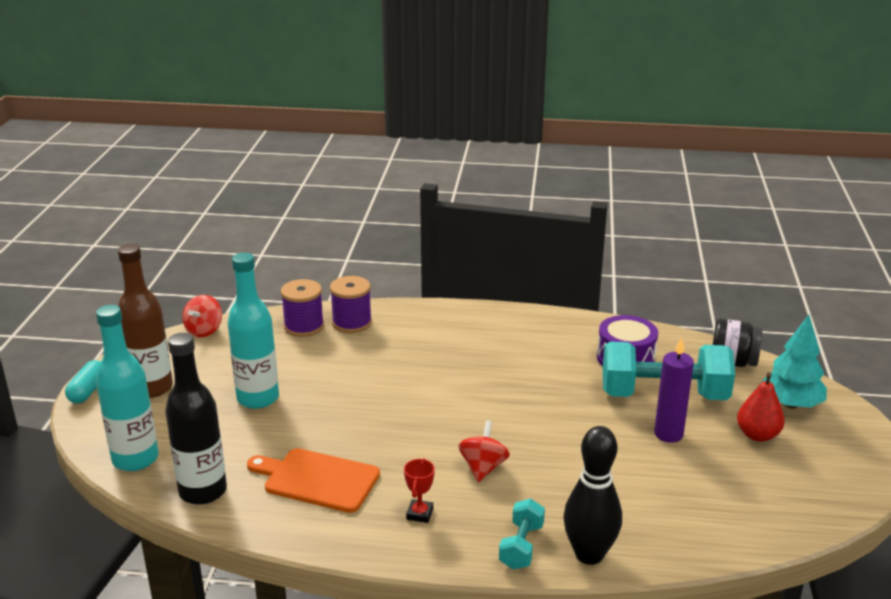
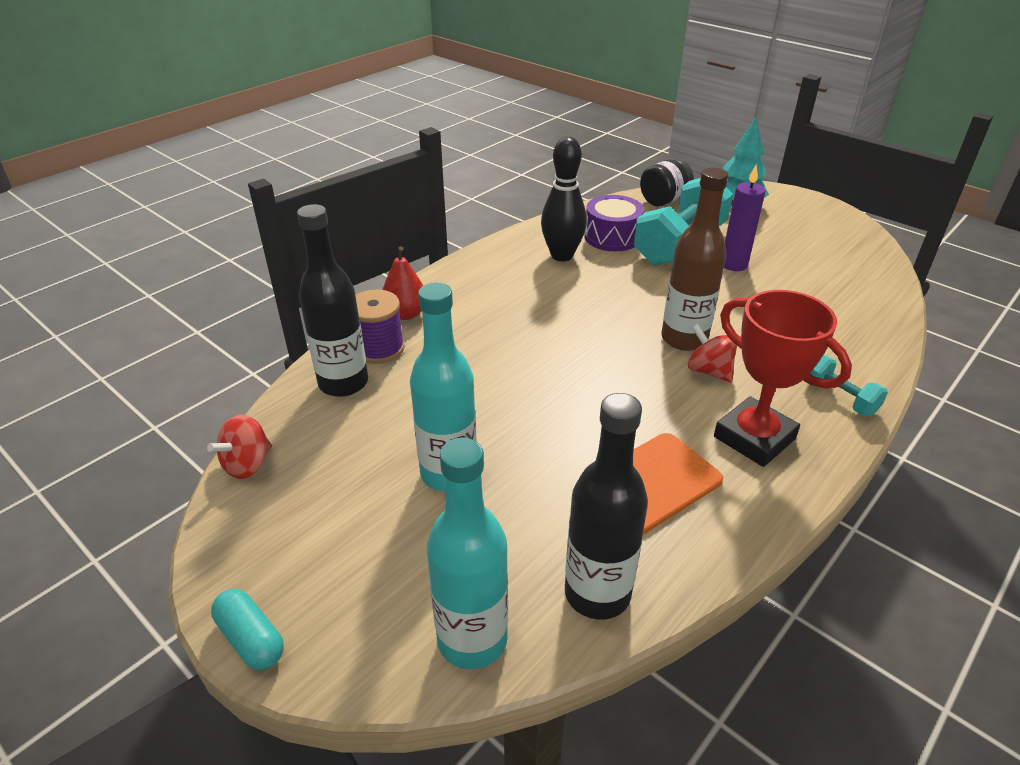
camera: 55 degrees left, 10 degrees up
brown bottle [118,244,173,398] -> brown bottle moved to [661,168,728,351]
red spinning top [182,295,222,337] -> red spinning top turned 75 degrees clockwise [207,414,272,479]
purple spool [281,279,324,337] -> black bottle [297,204,368,397]
red trophy [404,458,435,523] -> red trophy [714,290,852,467], size x2.33
black bowling pin [563,426,622,565] -> black bowling pin moved to [541,137,587,261]
red pear [737,372,785,442] -> red pear moved to [382,246,424,320]

